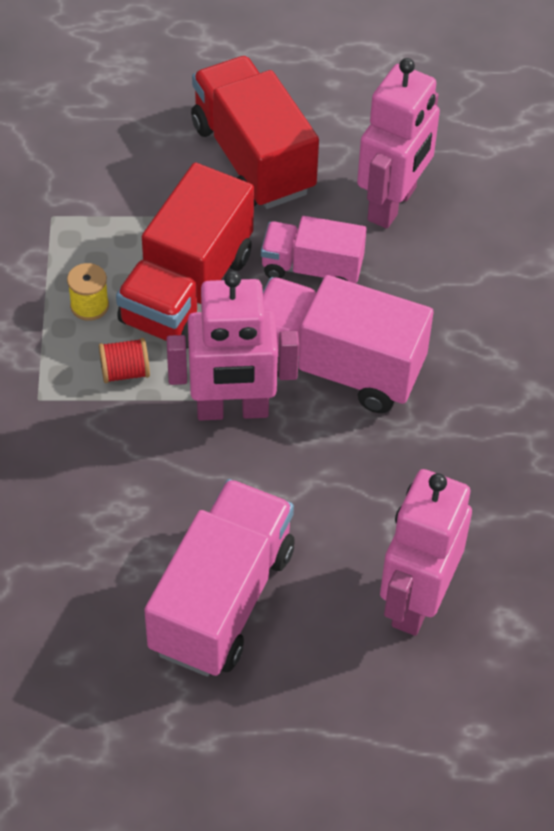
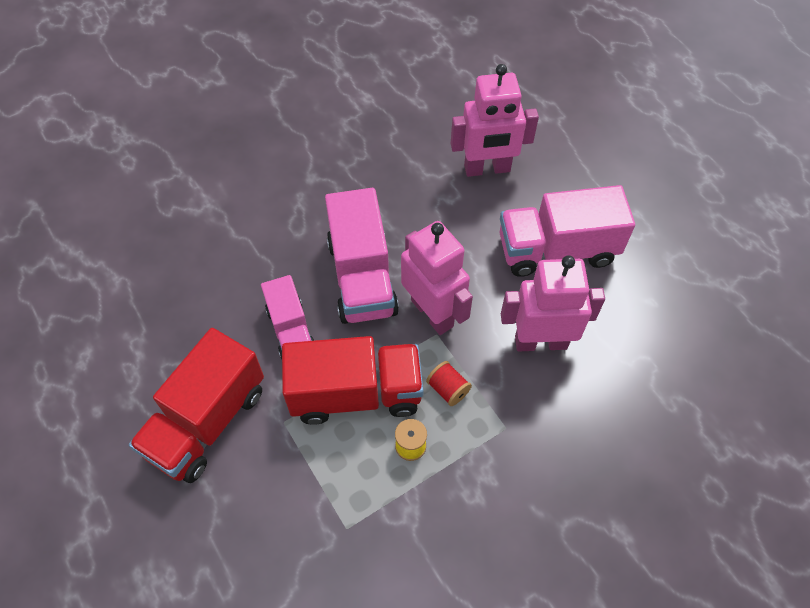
camera: 120 degrees left, 5 degrees up
pink robot [357,58,440,229] -> pink robot moved to [501,255,605,351]

